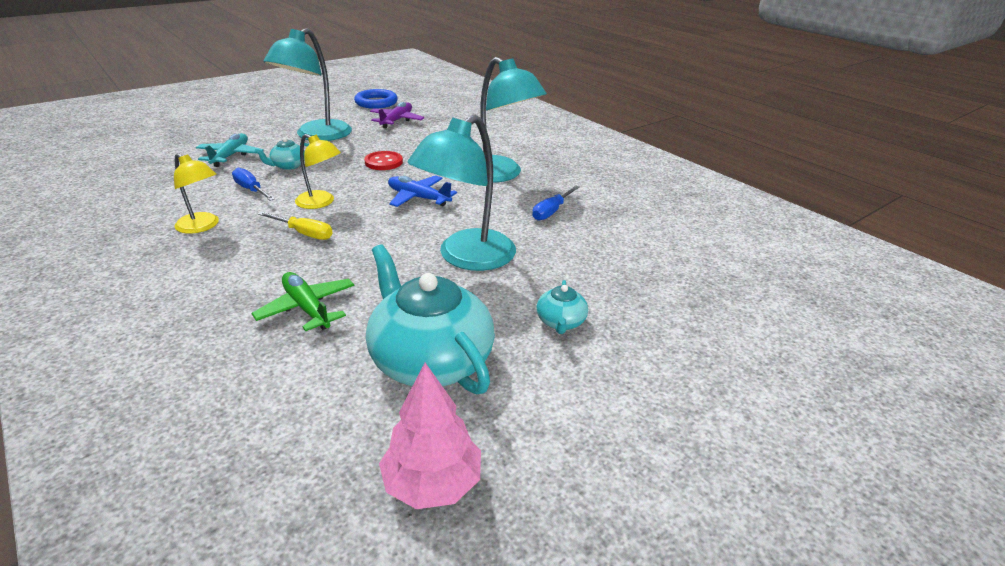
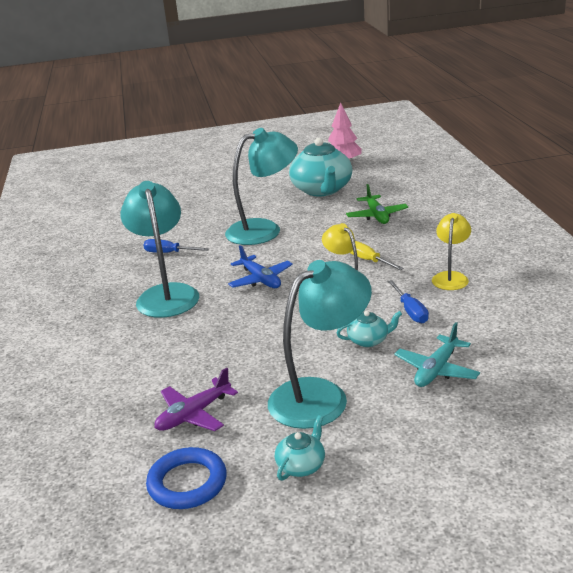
camera: 150 degrees left, 5 degrees down
yellow lamp [174,153,219,234] -> yellow lamp turned 45 degrees clockwise [432,213,471,290]
red button [364,151,403,170] -> none
blue screwdriver [532,186,580,221] -> blue screwdriver turned 135 degrees counterclockwise [143,239,209,253]
turquoise teapot [536,280,588,334] -> turquoise teapot moved to [275,415,325,481]

